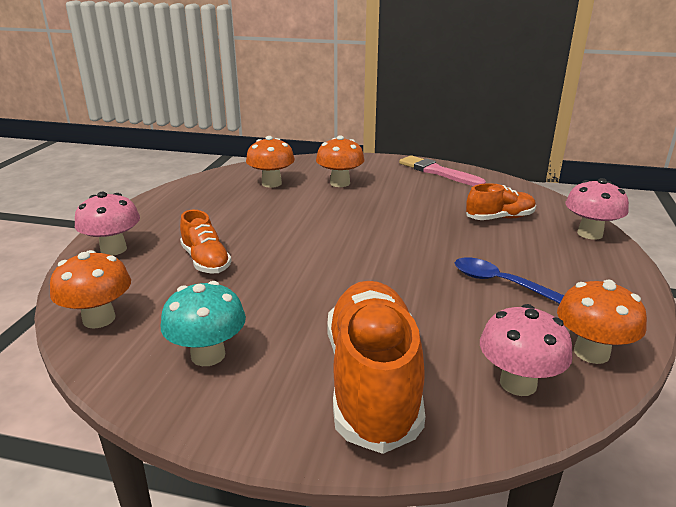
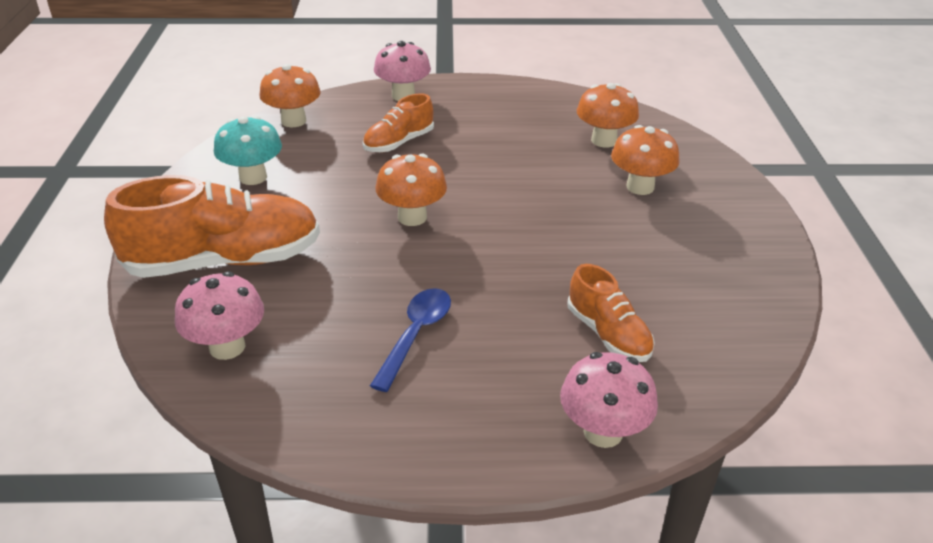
camera: 75 degrees right, 10 degrees up
pink brush [399,155,486,186] -> none
orange mushroom [557,280,647,364] -> orange mushroom moved to [376,154,447,226]

